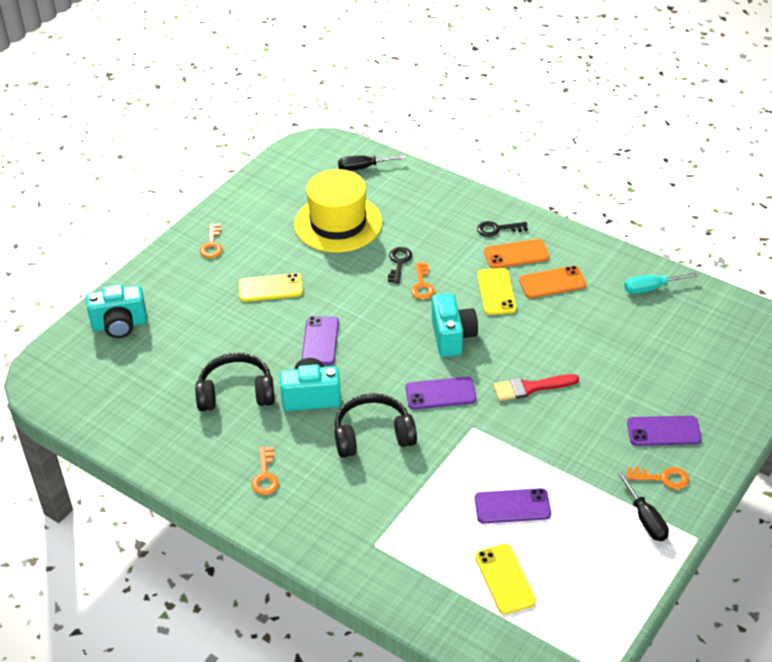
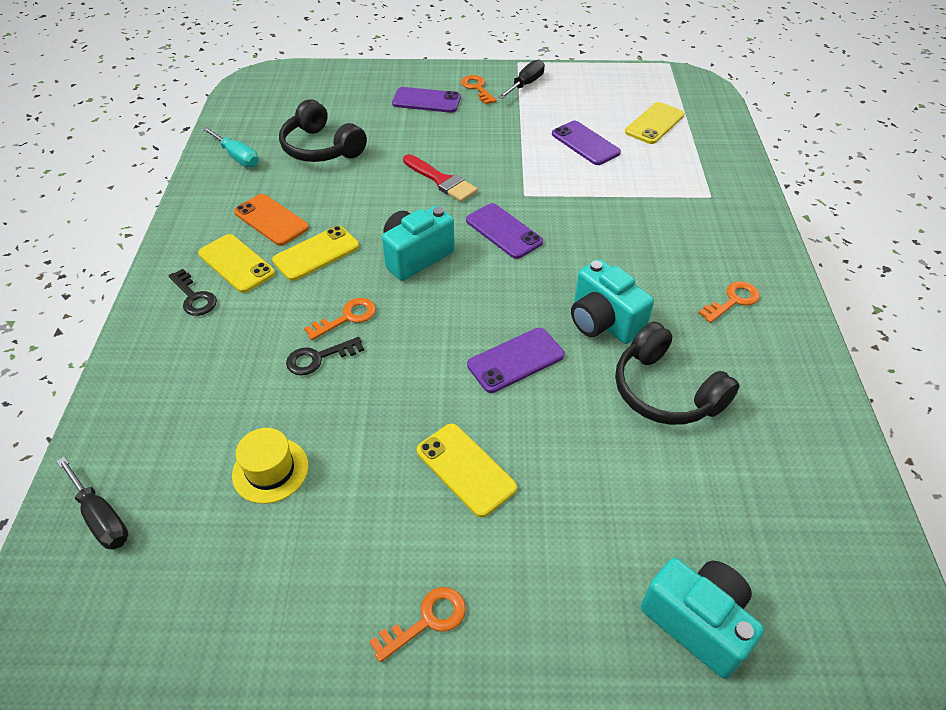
camera: 125 degrees left, 5 degrees up
yellow hat [294,169,382,252] -> yellow hat [232,428,308,504], size x0.49
black headphones [335,393,417,458] -> black headphones moved to [279,100,367,162]
orange phone [484,239,549,268] -> yellow phone [198,234,275,293]
purple phone [627,416,702,446] -> purple phone turned 45 degrees counterclockwise [392,87,461,113]

